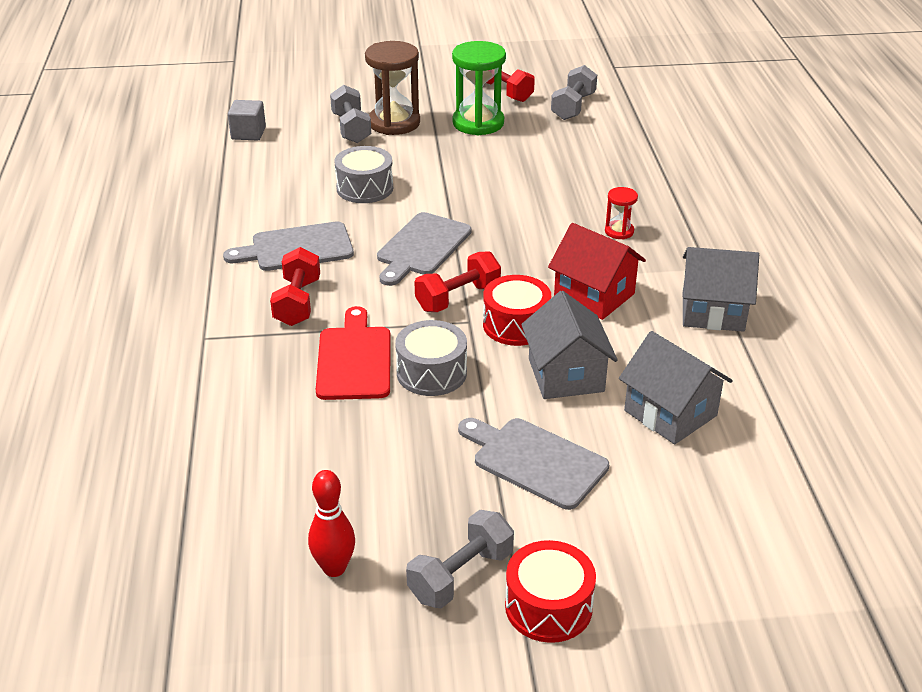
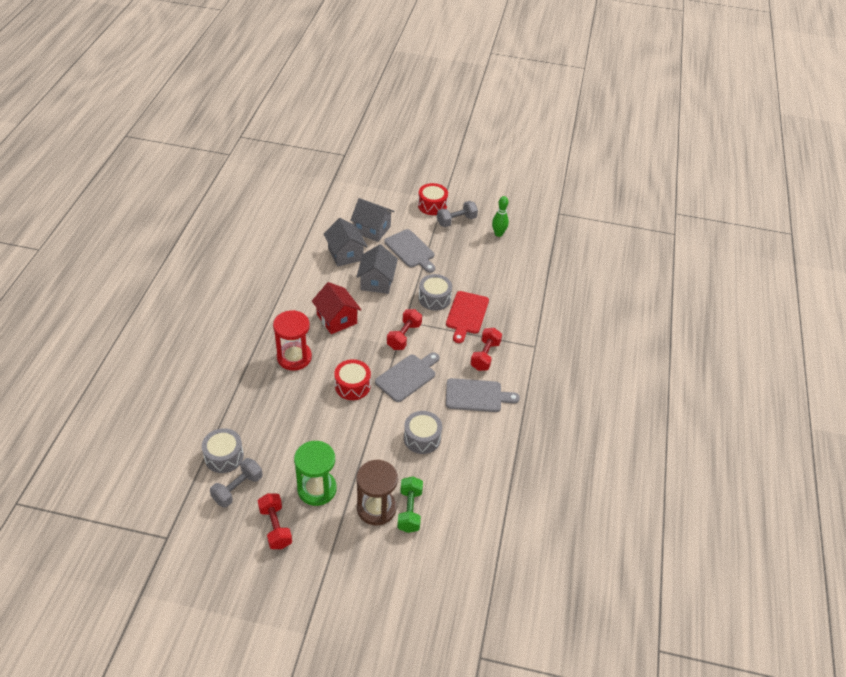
camera: 165 degrees left, 10 degrees up
grey cube [228,100,266,140] -> none
red bowling pin [308,470,355,577] -> green bowling pin [492,196,509,237]
grey dumbbell [330,85,371,143] -> green dumbbell [397,476,423,533]
red dumbbell [415,251,501,312] -> red dumbbell turned 45 degrees counterclockwise [387,309,422,350]
red drum [483,275,551,346] -> red drum moved to [334,359,371,400]
red hourglass [605,187,638,239] -> red hourglass [273,310,312,370], size x2.03
grey house [683,247,759,332] -> grey house moved to [350,198,394,242]
none -> grey drum [202,428,244,473]

